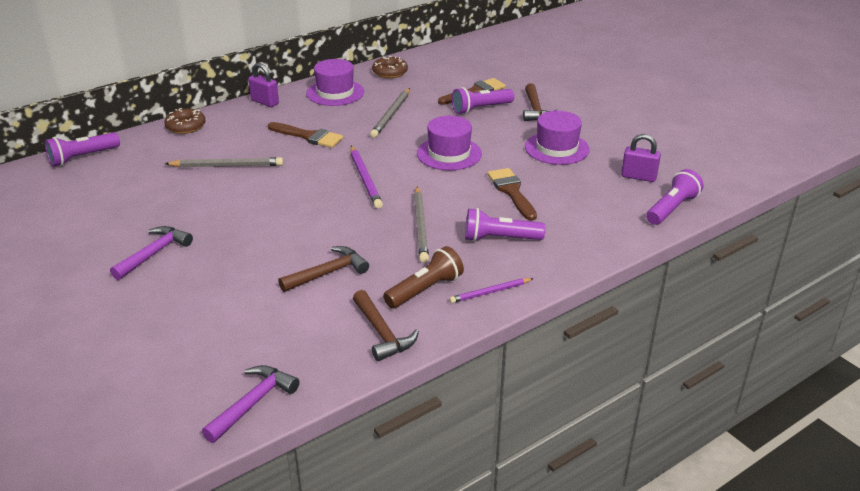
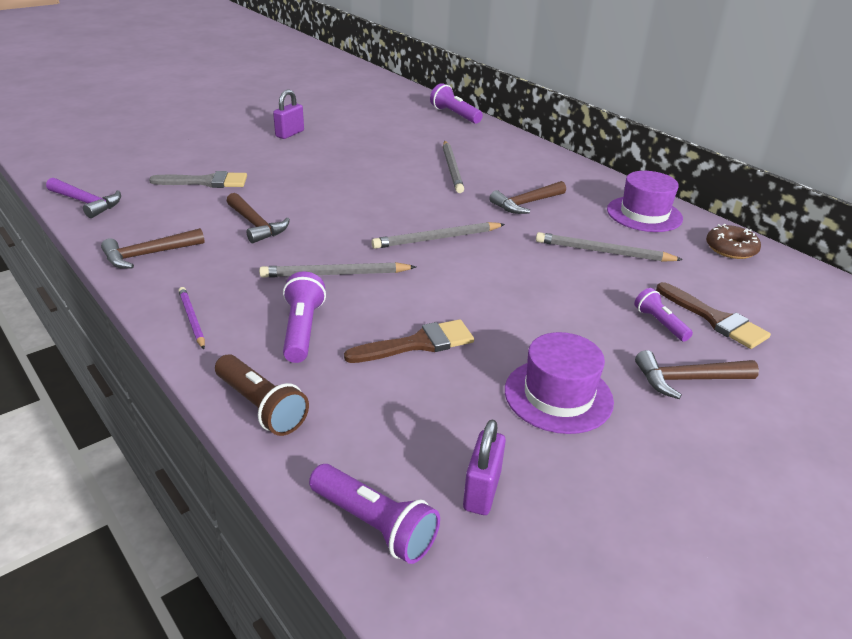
camera: 85 degrees right, 0 degrees up
purple hammer [110,226,193,280] -> none
brown donut [164,108,205,134] -> none
purple padlock [248,63,279,107] -> purple padlock moved to [273,90,304,139]
brown brush [268,122,343,148] -> brown hammer [489,181,566,214]
purple pencil [350,146,383,209] -> grey pencil [371,222,505,249]
brown flashlight [383,246,464,309] -> brown flashlight moved to [215,354,309,436]
purple hat [417,116,482,170] -> none
purple flashlight [452,87,514,114] -> purple flashlight [634,288,693,342], size x0.65
none -> grey brush [149,171,247,188]

